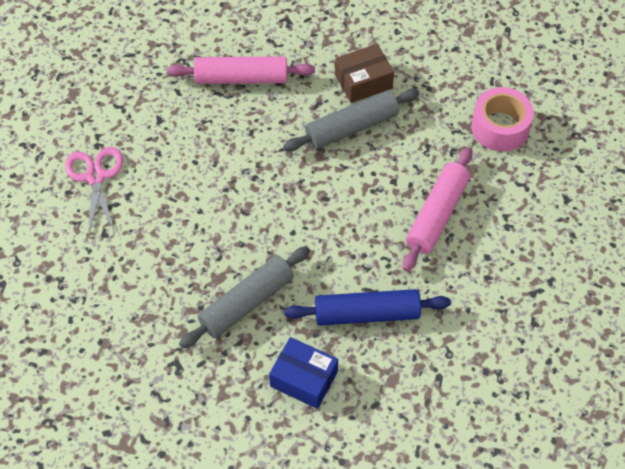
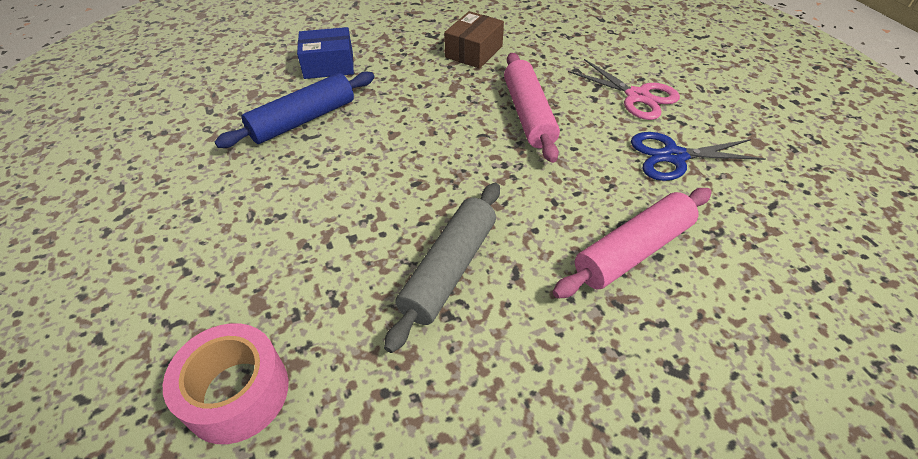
camera: 145 degrees right, 10 degrees down
grey rolling pin [179,246,310,349] -> none
brown box [335,44,394,103] -> brown box moved to [444,11,504,69]
pink rolling pin [403,147,473,271] -> pink rolling pin moved to [504,53,560,163]
none -> blue scissors [631,132,765,181]

